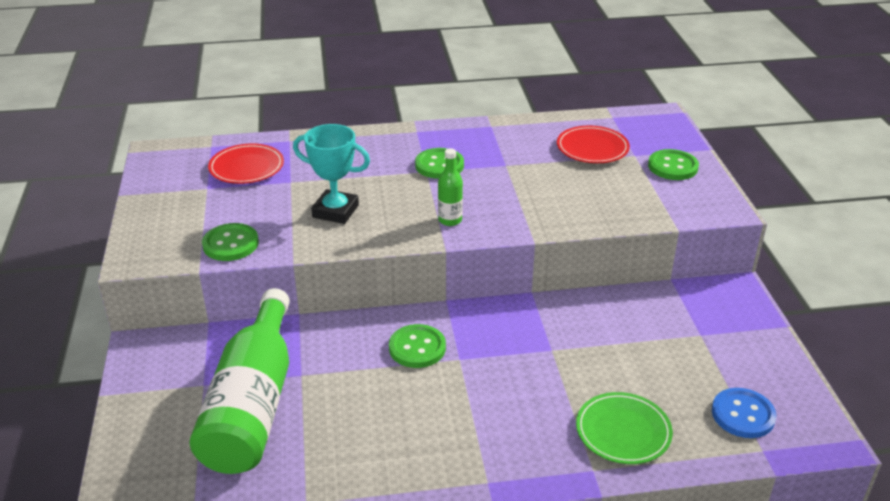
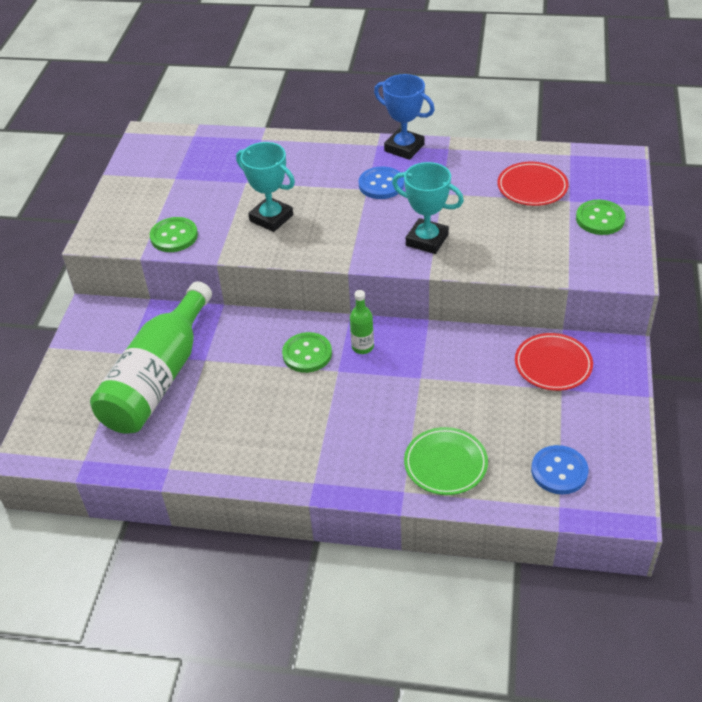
camera: 20 degrees right, 10 degrees up
red plate [208,143,284,184] -> red plate moved to [515,333,593,391]
green button [415,148,464,179] -> blue button [359,167,404,199]
green bottle [438,148,463,226] -> green bottle moved to [350,290,374,354]
none -> blue trophy [374,74,435,160]
none -> turquoise trophy [392,162,464,254]

